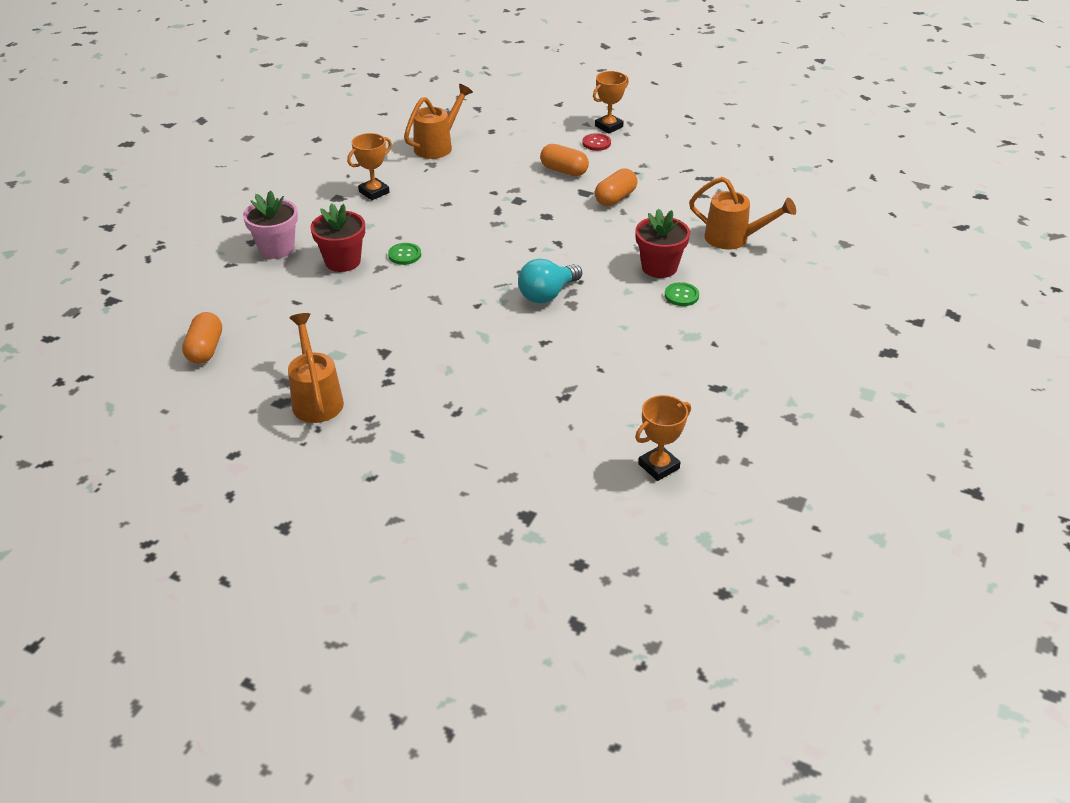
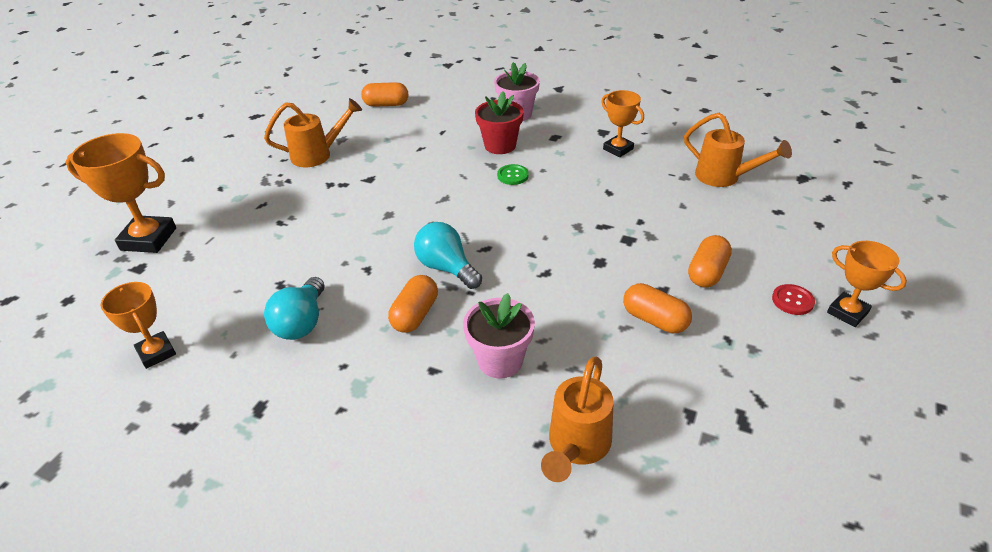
camera: 90 degrees right, 0 degrees up
red flower pot [635,208,690,278] -> pink flower pot [463,293,535,379]
green button [665,282,699,306] -> none
none -> orange trophy [66,133,176,253]
none -> turquoise light bulb [264,277,325,340]
none -> orange capsule [388,275,438,333]

